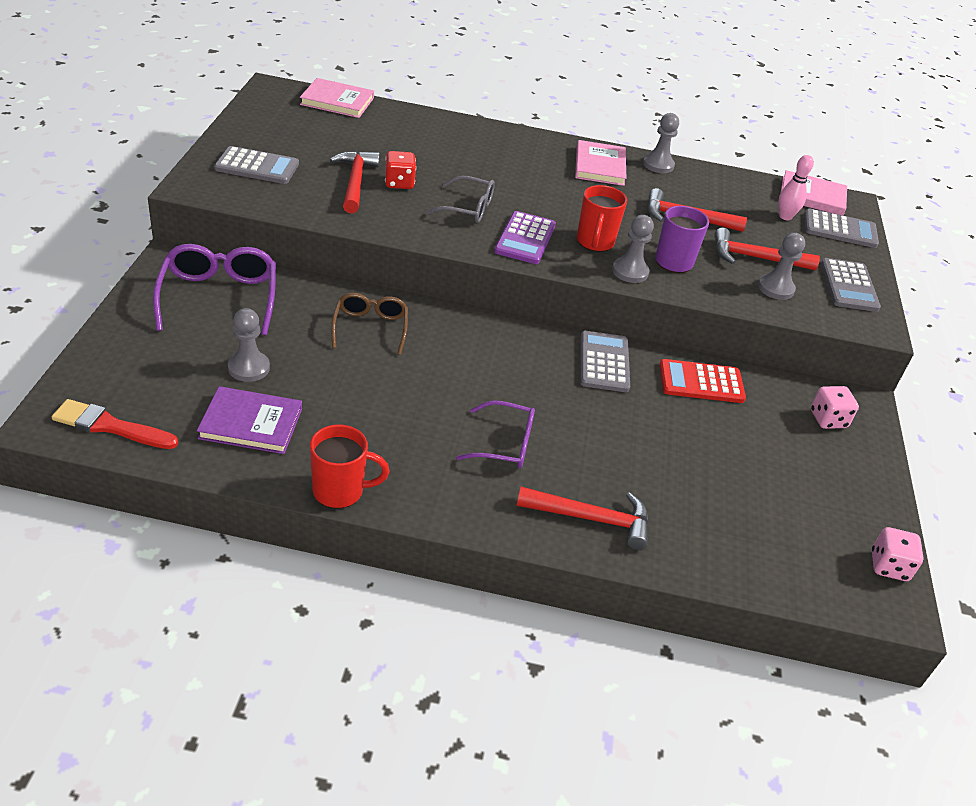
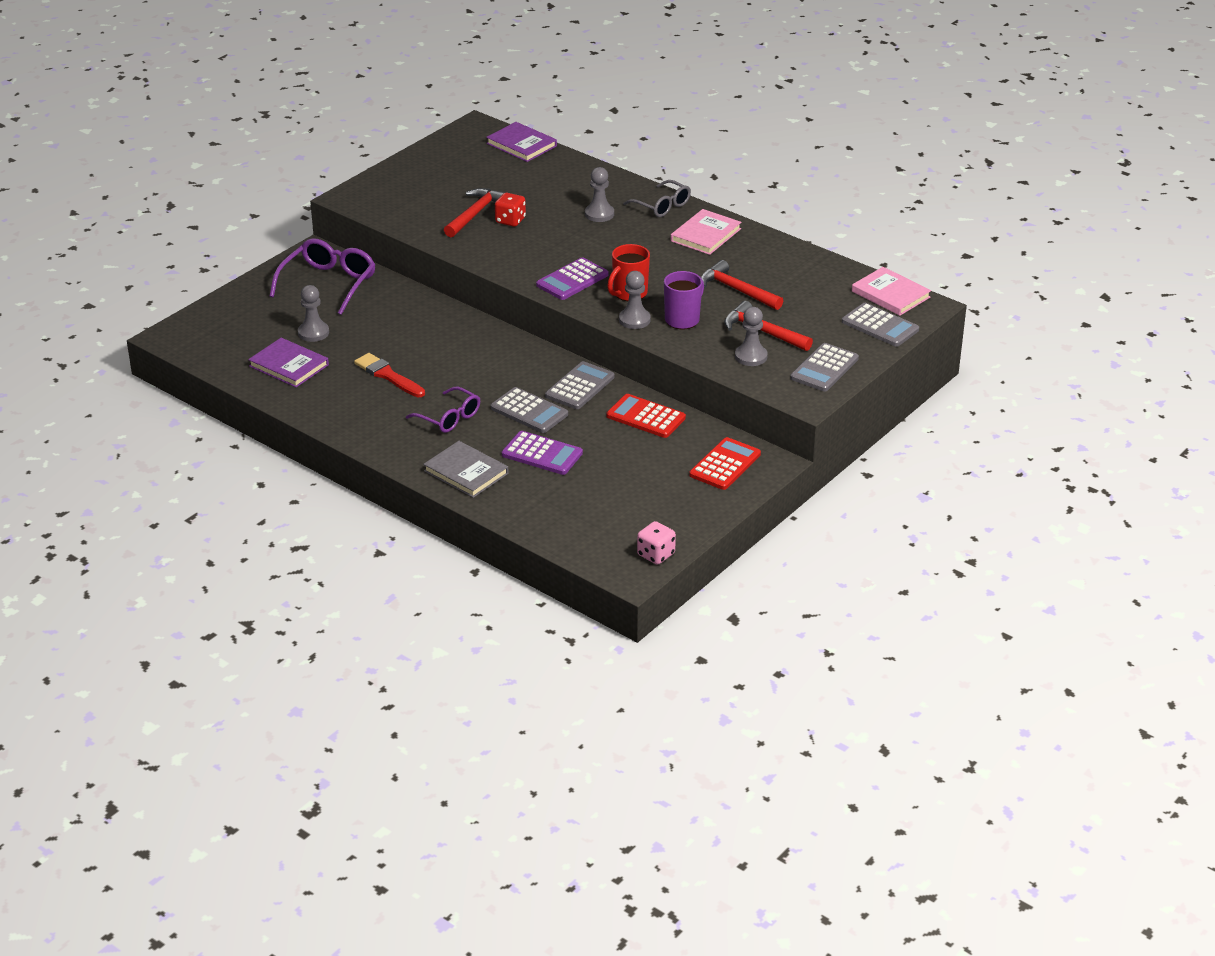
camera: 35 degrees right, 5 degrees down
red brush [52,399,178,449] -> red brush moved to [354,353,425,397]
grey calculator [214,146,299,184] -> grey calculator moved to [490,387,568,433]
pink book [300,78,374,118] -> purple book [486,122,557,162]
red mug [310,425,389,509] -> none
brown glasses [331,293,408,355] -> none
grey glasses [425,176,495,223] -> grey glasses moved to [623,180,691,217]
red hammer [516,487,648,550] -> grey book [423,441,509,498]
grey pawn [643,113,679,173] -> grey pawn moved to [585,167,614,222]
pink bowling pin [779,155,814,220] -> none
pink dice [811,386,859,429] -> red calculator [689,437,761,490]
none -> purple calculator [502,431,583,475]

